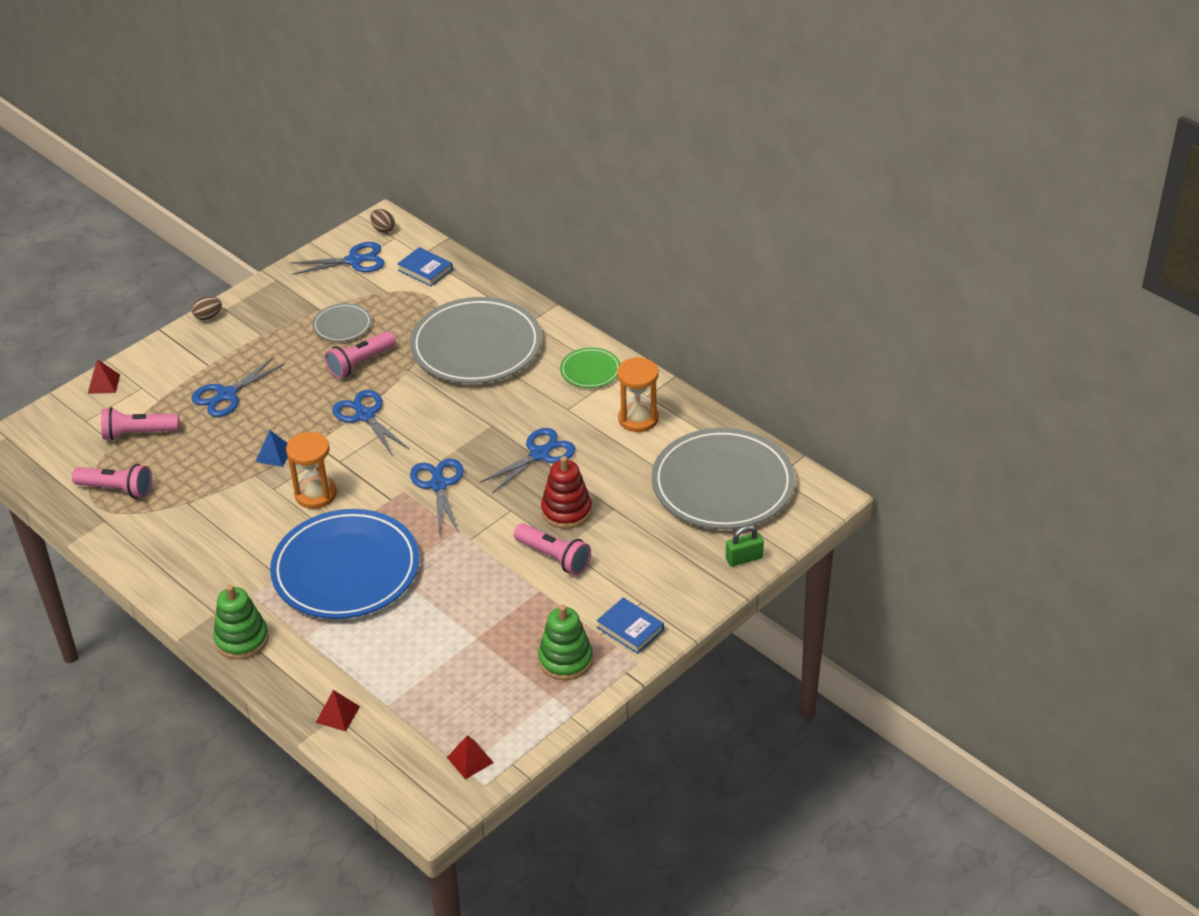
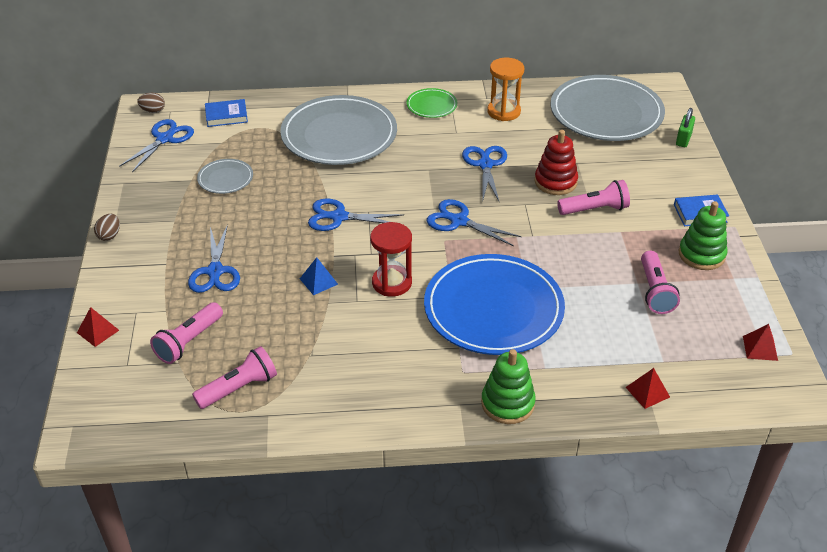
camera: 50 degrees left, 0 degrees up
orange hourglass [286,432,337,509] -> red hourglass [370,222,412,296]
pink flashlight [325,331,396,378] -> pink flashlight moved to [641,251,680,314]

